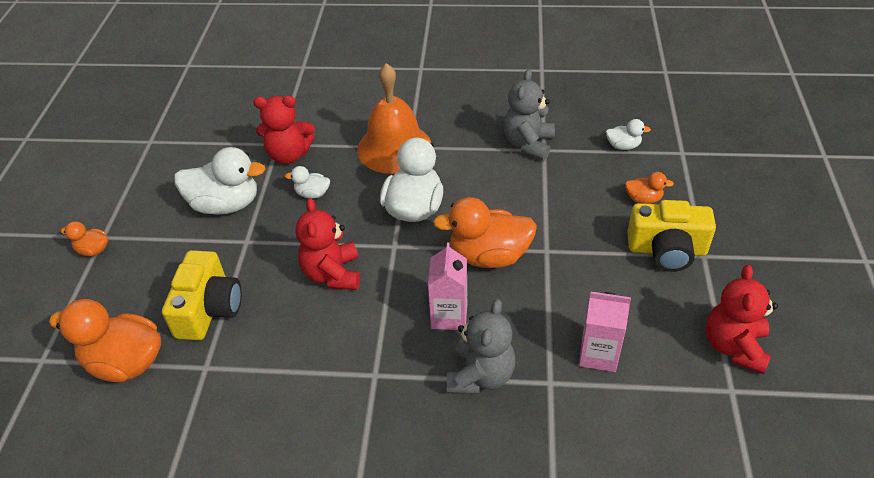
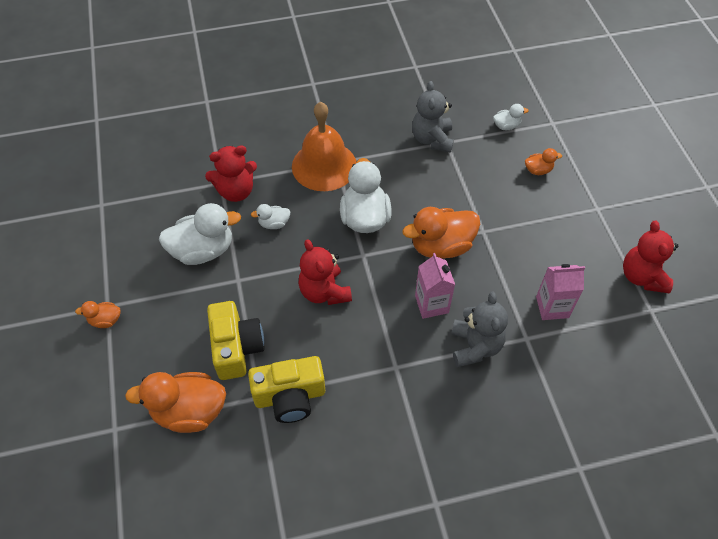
camera: 20 degrees left, 10 degrees up
yellow camera [627,200,716,272] -> yellow camera moved to [248,356,325,423]

